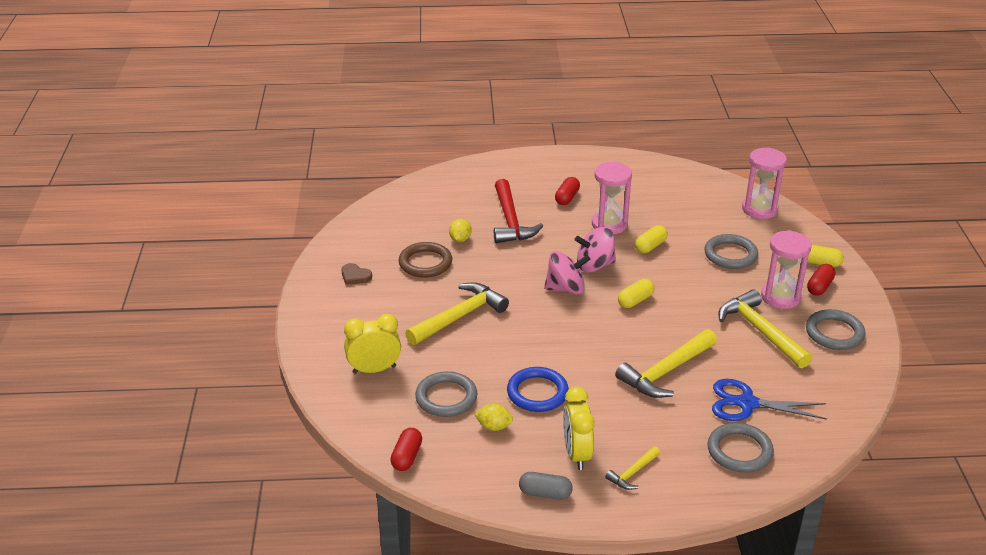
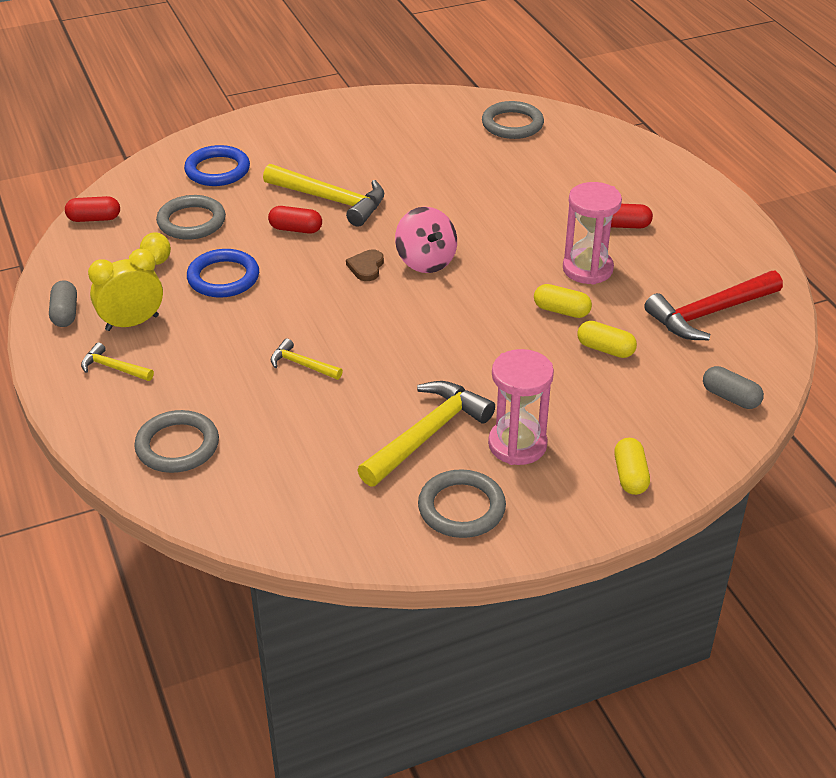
camera: 70 degrees right, 5 degrees up
brown heart [341,263,372,285] -> brown heart moved to [346,250,384,281]
yellow clock [344,314,401,374] -> blue ring [184,145,250,186]
brown ring [399,242,452,278] -> none
yellow lemon [449,219,472,242] -> none
red hammer [494,179,543,243] -> red hammer moved to [644,271,783,340]
pink spinning top [575,227,616,273] -> none
yellow hammer [615,329,717,398] -> yellow hammer [270,339,343,380], size x0.51
yellow capsule [618,279,654,308] -> yellow capsule moved to [577,321,637,358]
grey ring [704,234,758,269] -> grey ring moved to [482,101,544,139]
blue scissors [712,379,827,421] -> none
pink hourglass [742,147,787,219] -> grey capsule [703,366,764,409]
red capsule [807,264,835,296] -> red capsule moved to [268,206,322,234]

